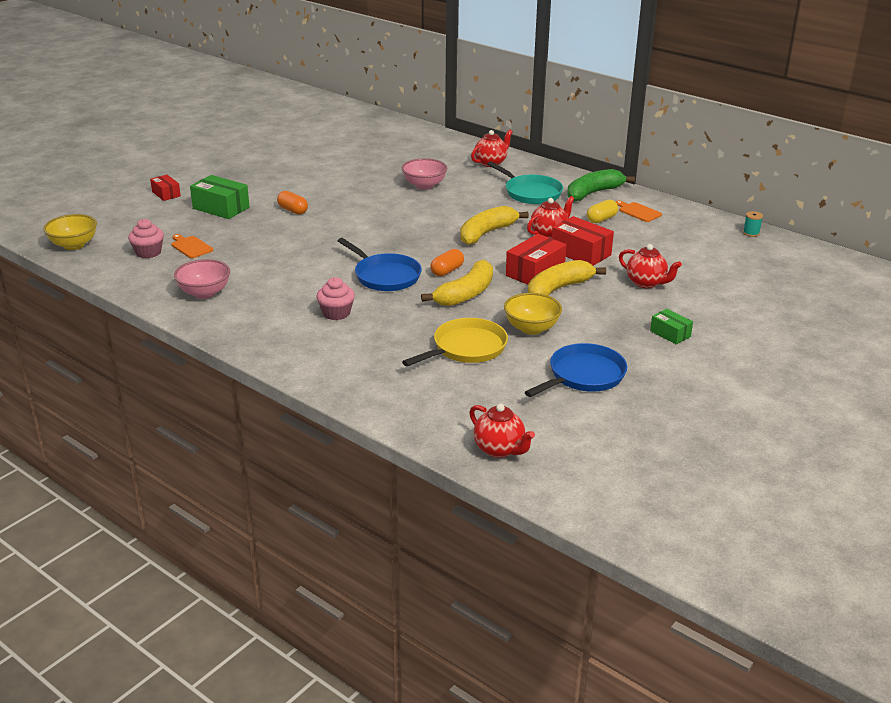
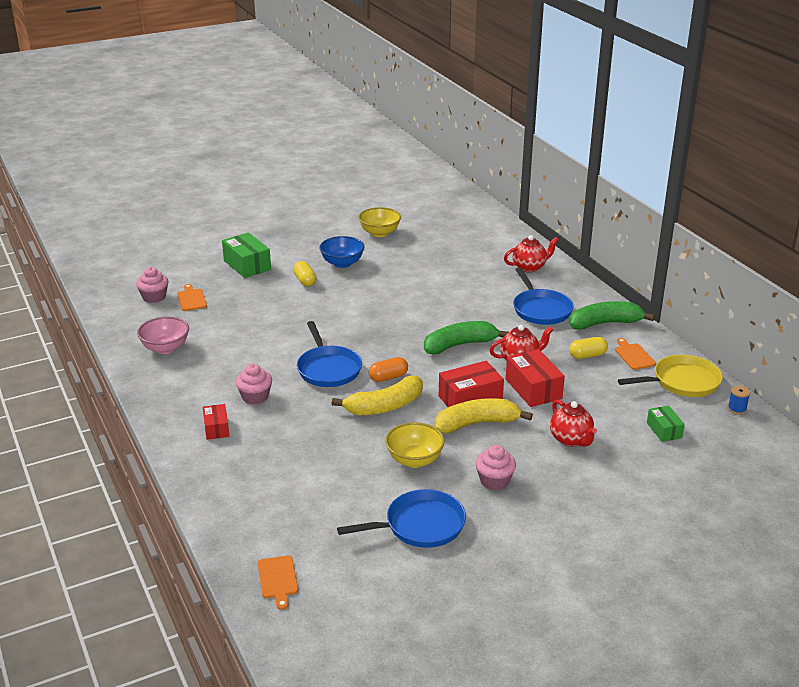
camera: 25 degrees right, 0 degrees up
yellow bowl [43,214,97,250] -> yellow bowl moved to [358,207,401,237]
red box [150,175,181,201] -> red box moved to [203,404,229,440]
orange capsule [277,191,308,215] -> yellow capsule [293,261,317,287]
pink bowl [402,158,447,190] -> none
yellow pan [402,318,508,366] -> yellow pan moved to [618,355,723,397]
yellow banana [460,206,529,245] -> green banana [424,321,509,354]
red teapot [469,404,535,458] -> orange cutting board [258,555,298,610]
turquoise pan [487,161,563,204] -> blue pan [513,267,574,325]
green box [650,309,693,344] -> green box moved to [647,406,685,442]
turquoise spool [743,211,763,237] -> blue spool [728,386,750,414]
none -> blue bowl [319,236,365,268]
none -> pink cupcake [475,445,516,490]

